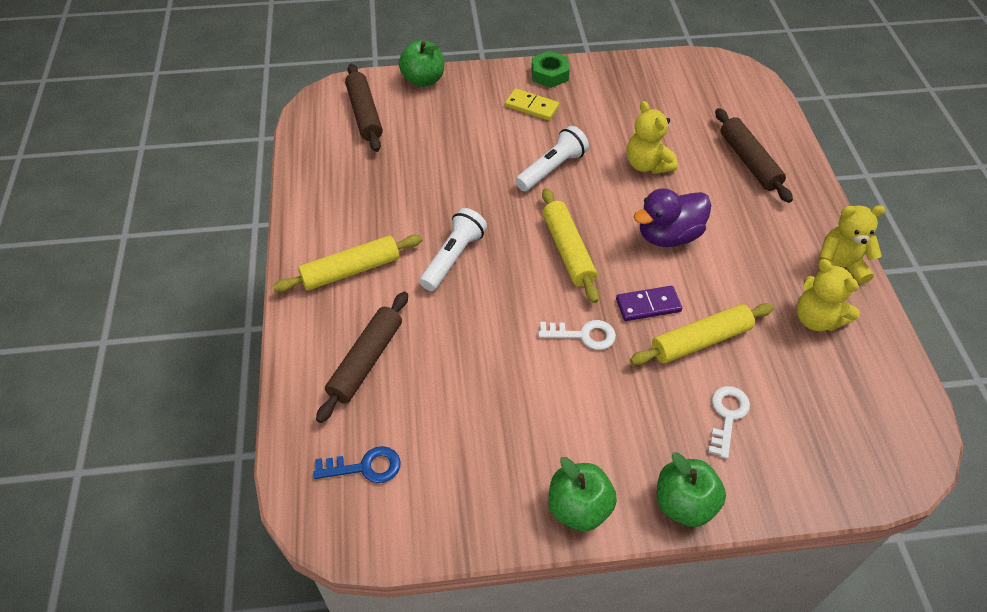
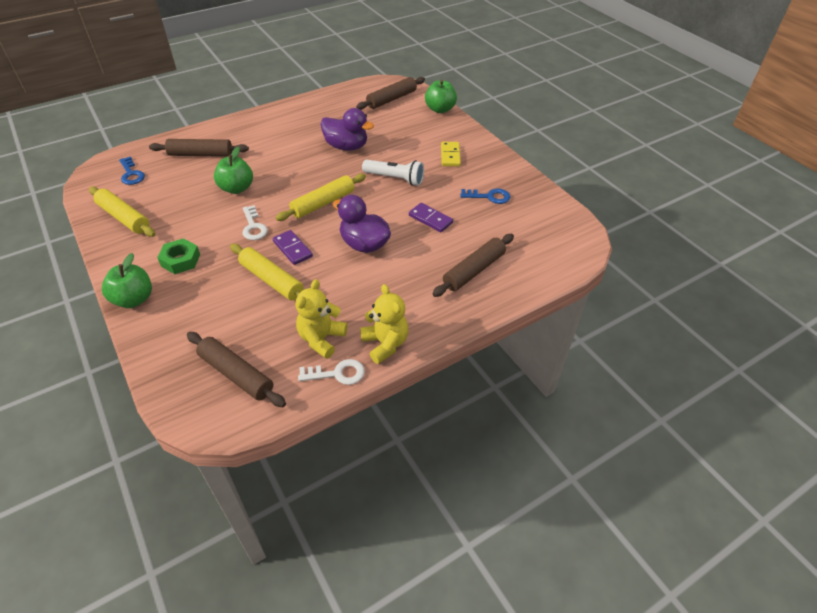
camera: 65 degrees right, 5 degrees down
yellow rolling pin [273,234,422,292] -> yellow rolling pin moved to [89,187,156,237]
white flashlight [419,208,487,291] -> none
green nut [531,51,570,88] -> green nut moved to [157,238,200,274]
green apple [548,457,617,531] -> green apple moved to [214,147,253,194]
yellow teddy bear [627,101,678,174] -> purple domino [409,203,453,232]
white key [708,386,750,459] -> white key moved to [298,359,365,385]
none -> brown rolling pin [187,332,286,407]
none -> purple duck [320,108,374,151]
none -> blue key [460,189,510,204]

